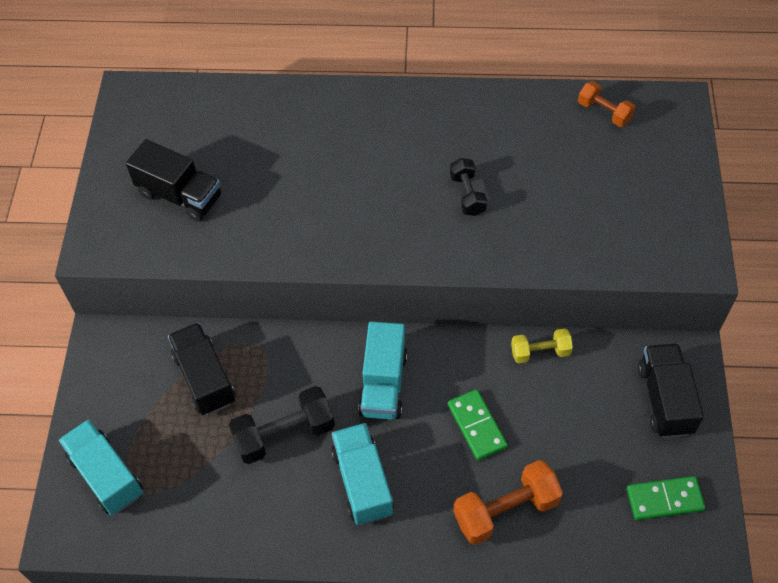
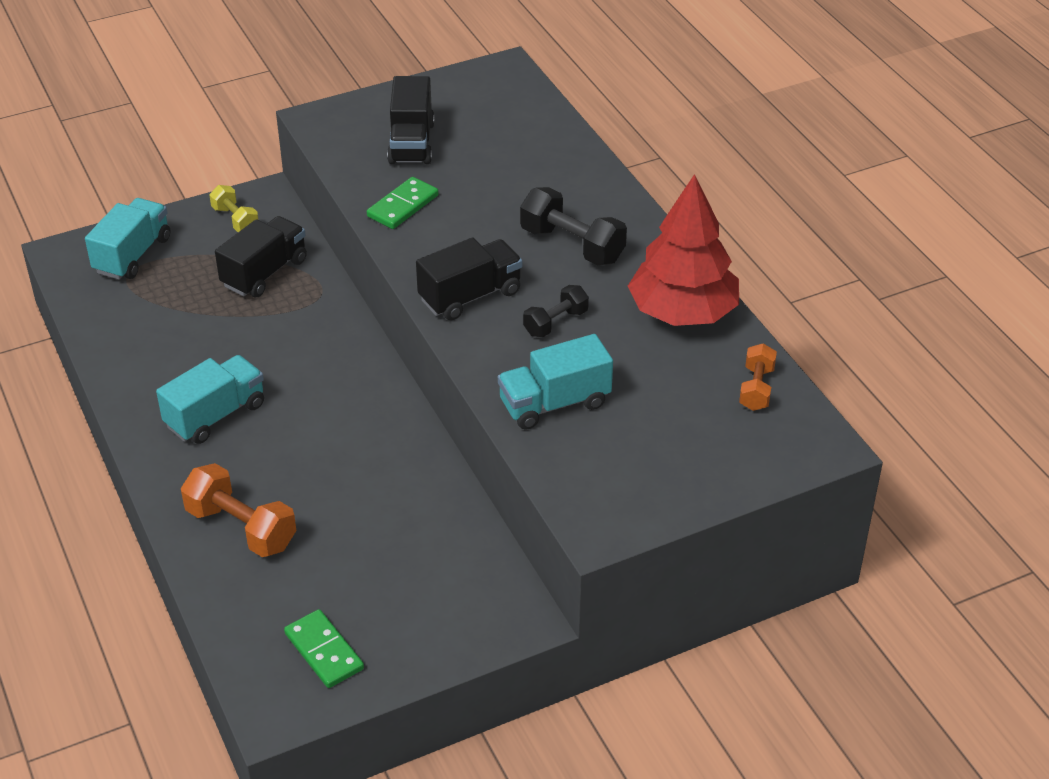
camera: 60 degrees right, 15 degrees down
black dumbbell [229,386,335,464] -> black dumbbell moved to [520,187,627,265]
turquoise truck [358,322,408,420] -> turquoise truck moved to [498,334,613,430]
green domino [448,389,508,460] -> green domino moved to [367,177,439,229]
yellow dumbbell [511,328,573,363] -> yellow dumbbell moved to [209,185,259,232]
black truck [638,343,704,438] -> black truck moved to [416,237,522,320]
none -> red tree [628,174,739,326]

